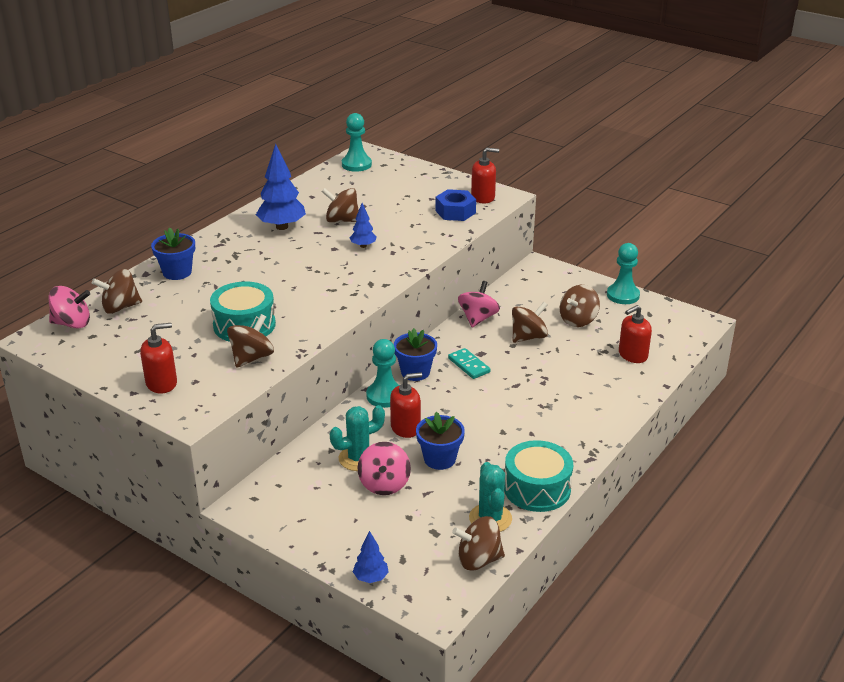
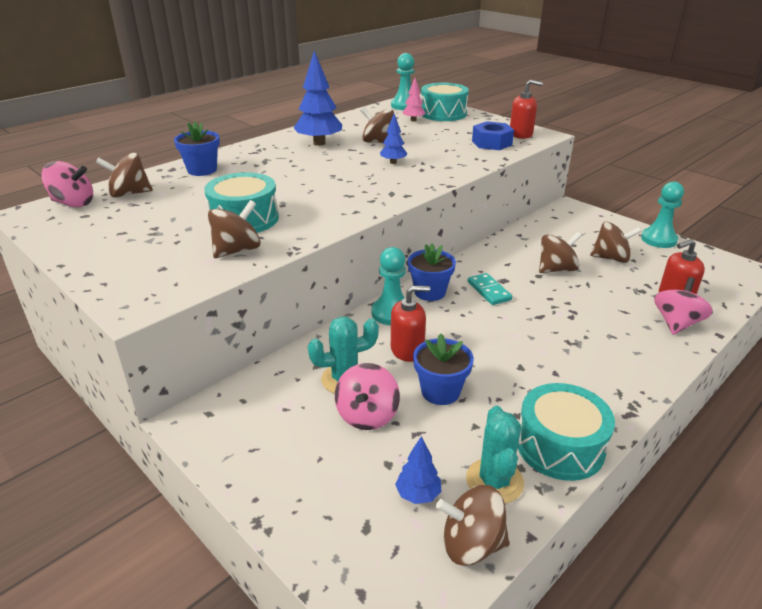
camera: 10 degrees right, 0 degrees up
red soap dispenser [140,323,177,393] -> none
blue tree [353,531,389,583] -> blue tree moved to [395,436,442,504]
pink spinning top [458,281,500,328] -> pink spinning top moved to [654,277,713,335]
brown spinning top [560,285,600,327] -> brown spinning top turned 135 degrees counterclockwise [590,222,642,263]
none -> pink tree [403,78,426,122]
none -> turquoise drum [421,83,469,121]

